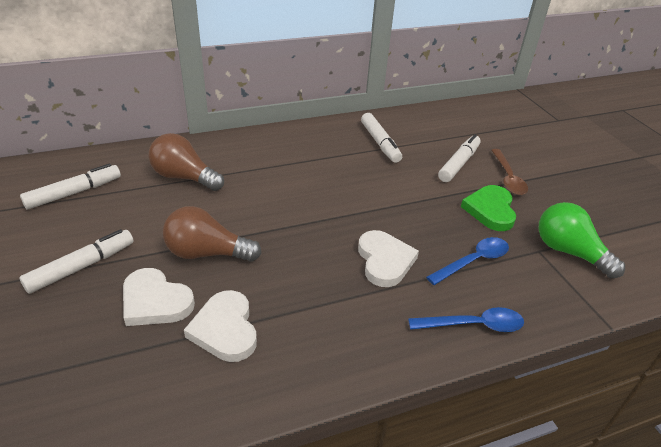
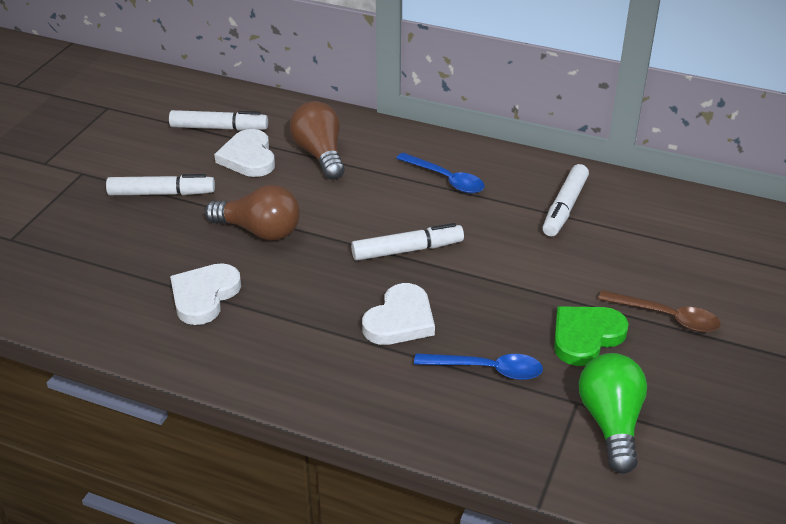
camera: 45 degrees right, 0 degrees up
white heart [123,268,195,326] -> white heart moved to [214,129,275,177]
brown light bulb [163,206,261,262] -> brown light bulb turned 150 degrees clockwise [205,185,300,240]
blue spoon [408,307,524,332] -> blue spoon moved to [396,153,485,193]
white marker [438,134,481,182] -> white marker moved to [351,223,464,261]
brown spoon [492,149,528,195] -> brown spoon turned 105 degrees counterclockwise [598,290,721,332]

